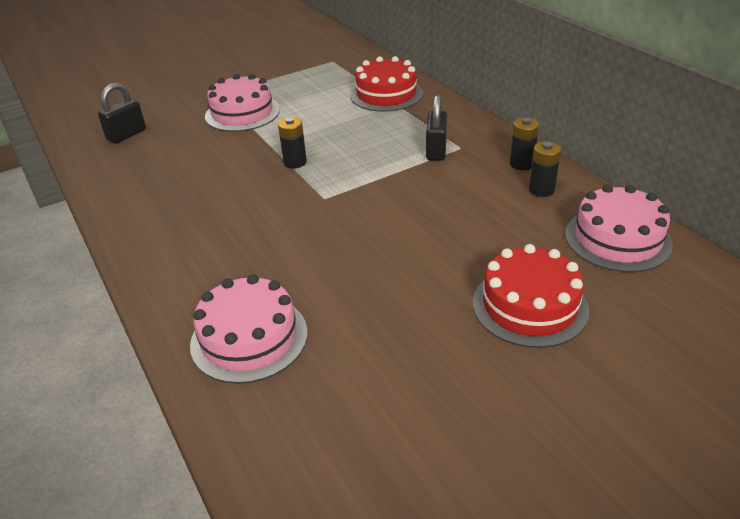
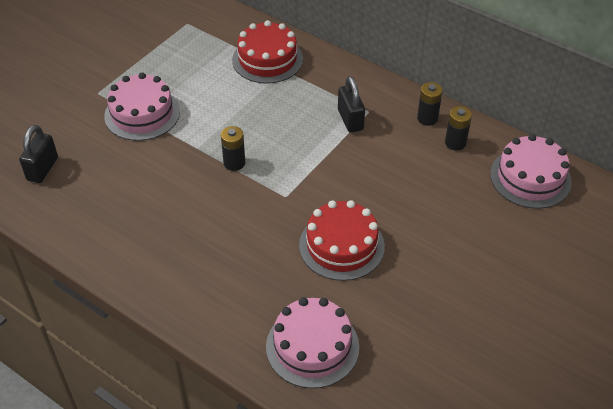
camera: 25 degrees left, 10 degrees up
red cake [473,244,589,348] -> red cake moved to [299,200,385,281]

